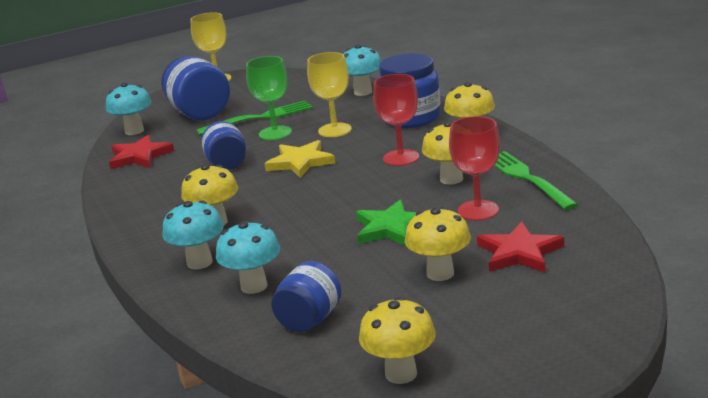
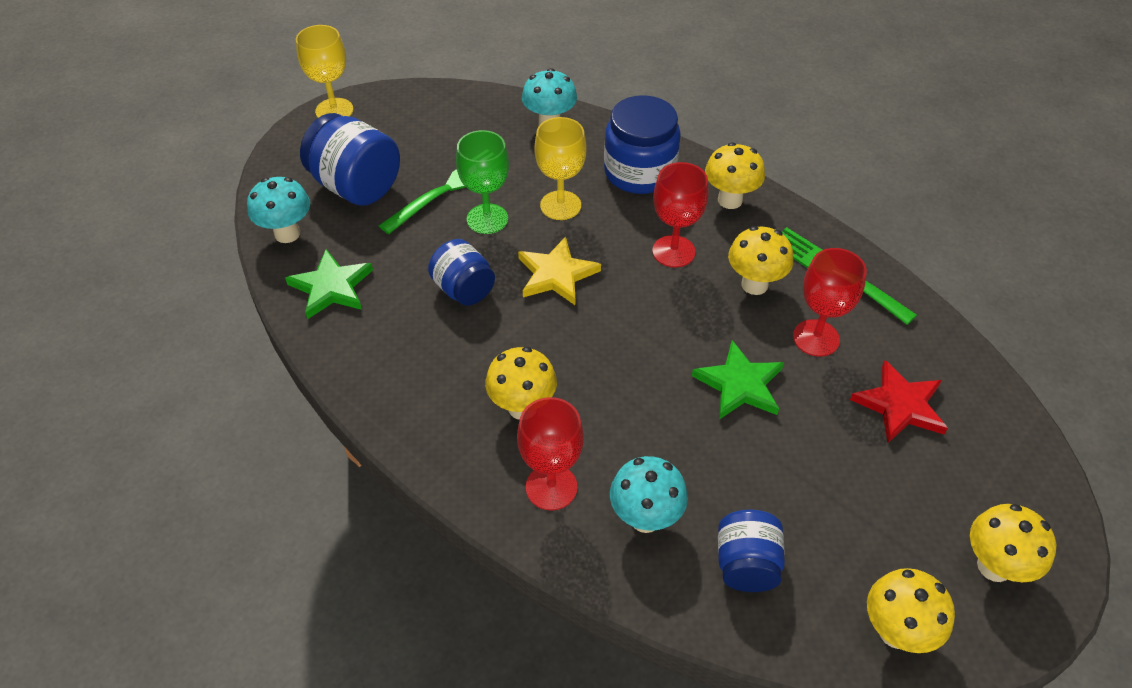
camera: 25 degrees left, 25 degrees up
red star [109,135,174,169] -> green star [285,249,373,320]
turquoise mushroom [163,201,224,270] -> red goblet [517,397,584,511]
yellow mushroom [405,207,471,281] -> yellow mushroom moved to [970,504,1056,582]

